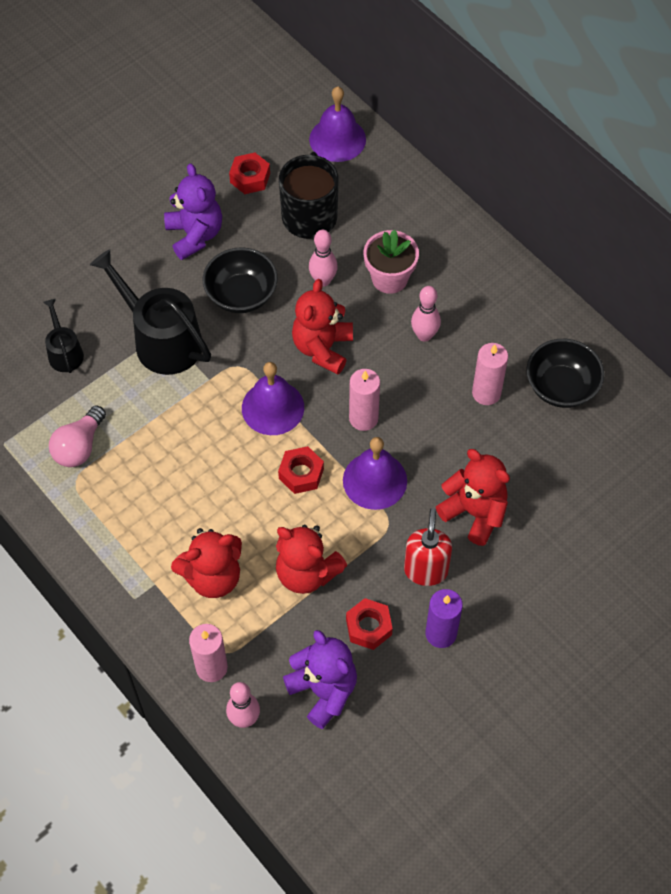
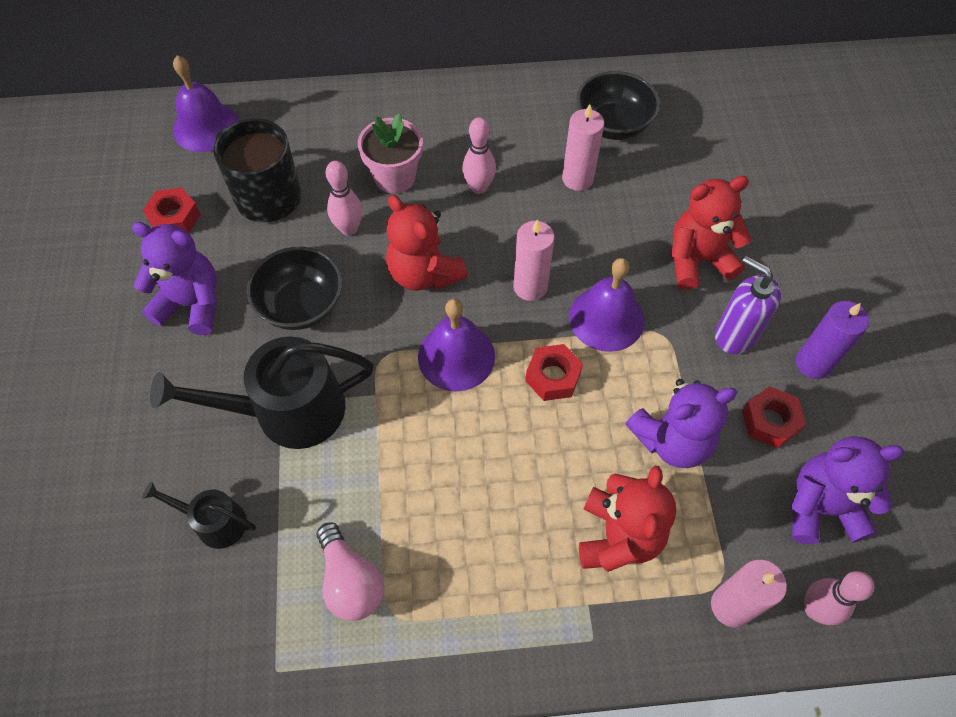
camera: 55 degrees left, 0 degrees up
red teddy bear [276,525,347,594] -> purple teddy bear [625,379,737,468]
red soap dispenser [404,508,452,586] -> purple soap dispenser [715,256,781,354]

